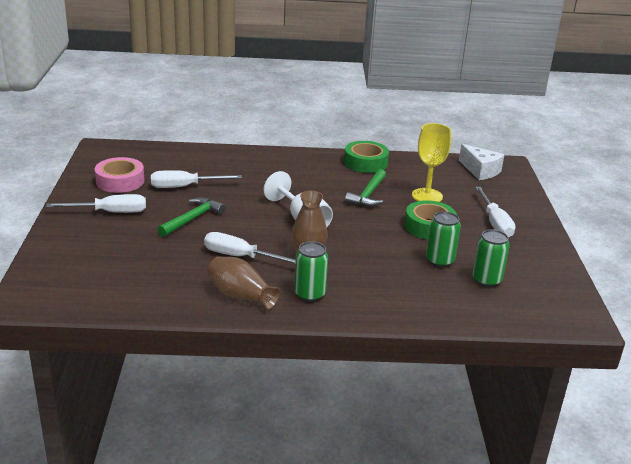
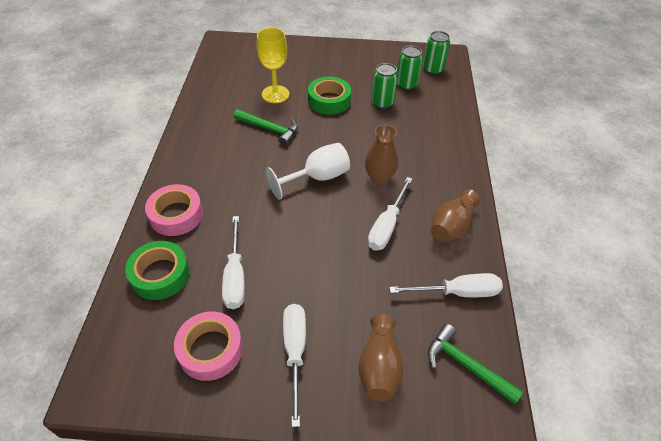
camera: 85 degrees left, 20 degrees up
green hammer [157,197,226,237] -> green hammer moved to [428,324,523,404]
green can [294,241,328,302] -> green can moved to [423,31,450,75]
green tape [344,141,389,173] -> green tape moved to [125,241,190,300]
white cheese [459,144,505,180] -> none
white screwdriver [475,187,515,237] -> white screwdriver moved to [389,273,503,297]
none -> pink tape [145,184,203,236]
none -> brown vase [358,315,404,402]

